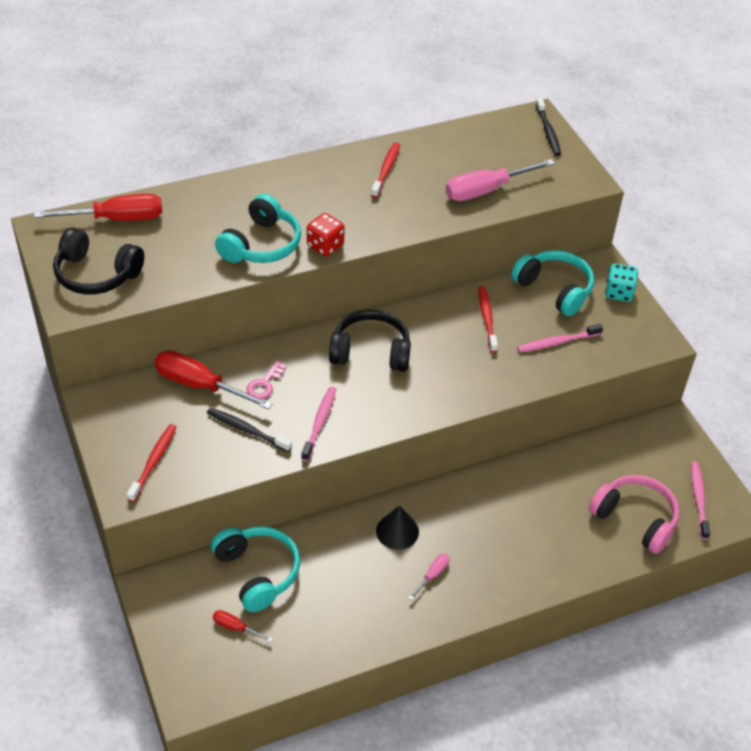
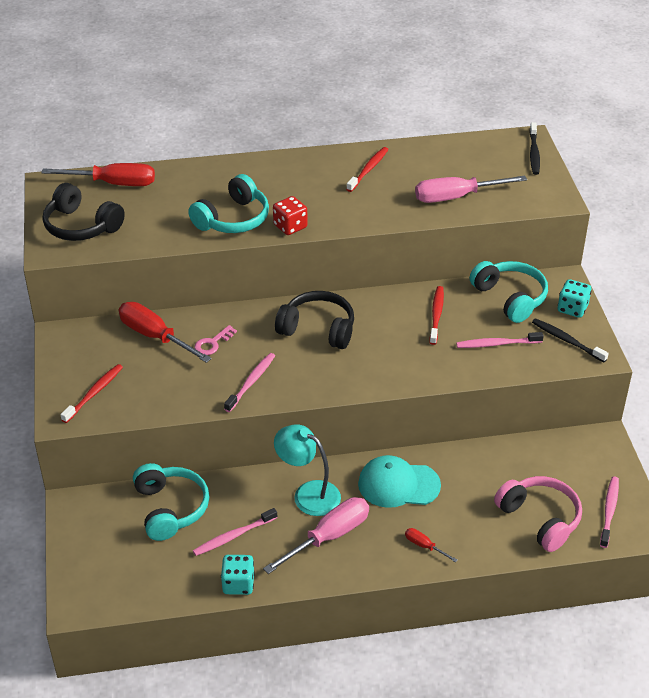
camera: 15 degrees right, 5 degrees down
black toothbrush [207,408,292,452] -> black toothbrush moved to [532,318,609,362]
red screwdriver [213,610,273,642] -> red screwdriver moved to [405,528,457,562]
black cone [376,505,419,550] -> turquoise lamp [274,424,341,516]
pink screwdriver [409,554,449,600] -> pink screwdriver [263,497,369,574], size x2.15
none -> pink toothbrush [193,508,277,556]
none -> turquoise dice [221,555,255,595]
none -> turquoise cap [358,455,441,508]

